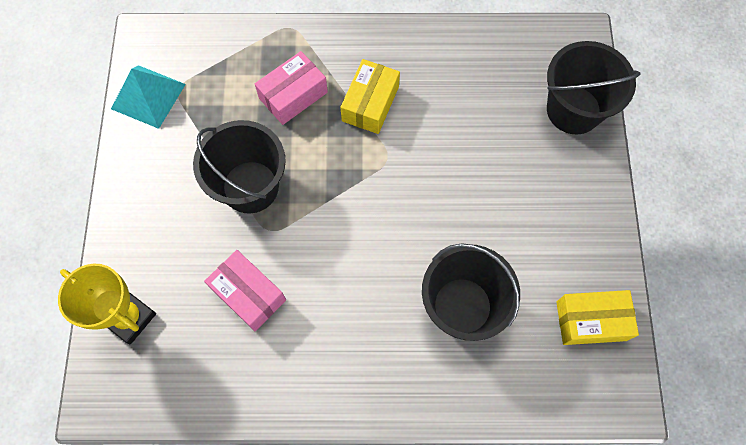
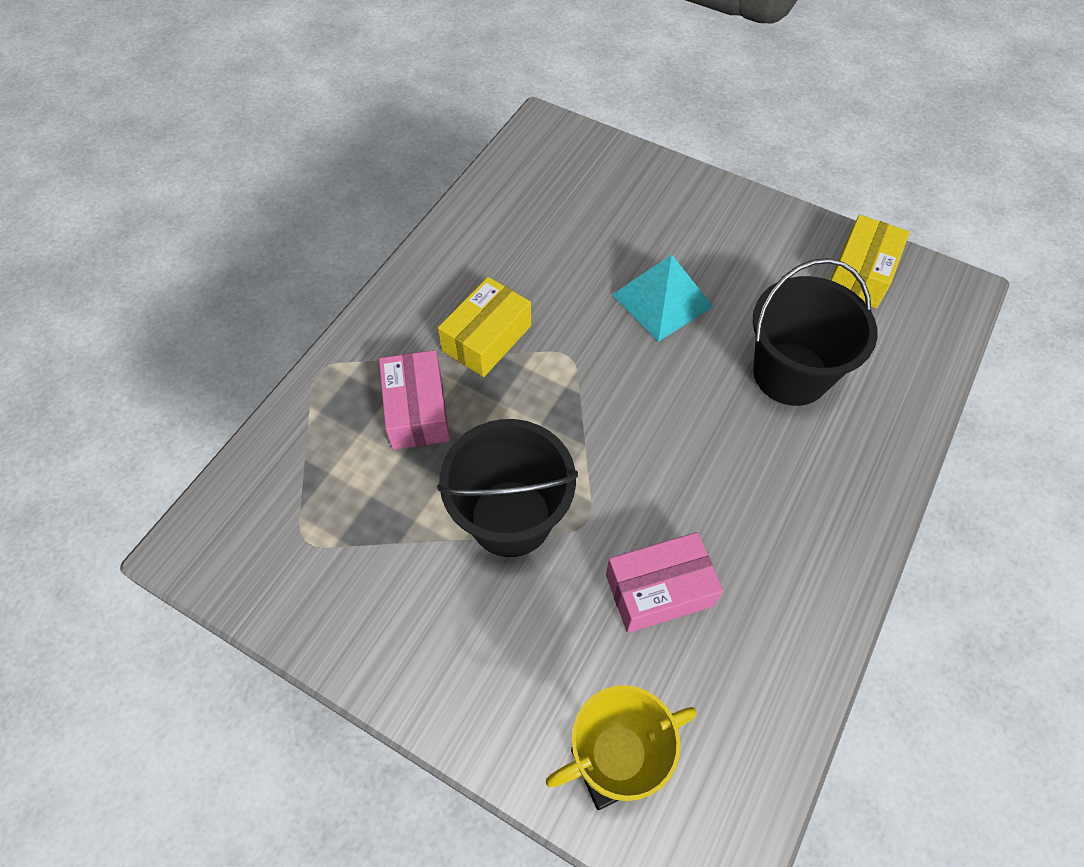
camera: 60 degrees left, 10 degrees down
turquoise pyramid [111,65,186,129] -> turquoise pyramid moved to [612,255,713,342]
yellow box [340,59,400,134] -> yellow box turned 75 degrees clockwise [438,277,531,377]
black bucket [547,41,640,134] -> none

